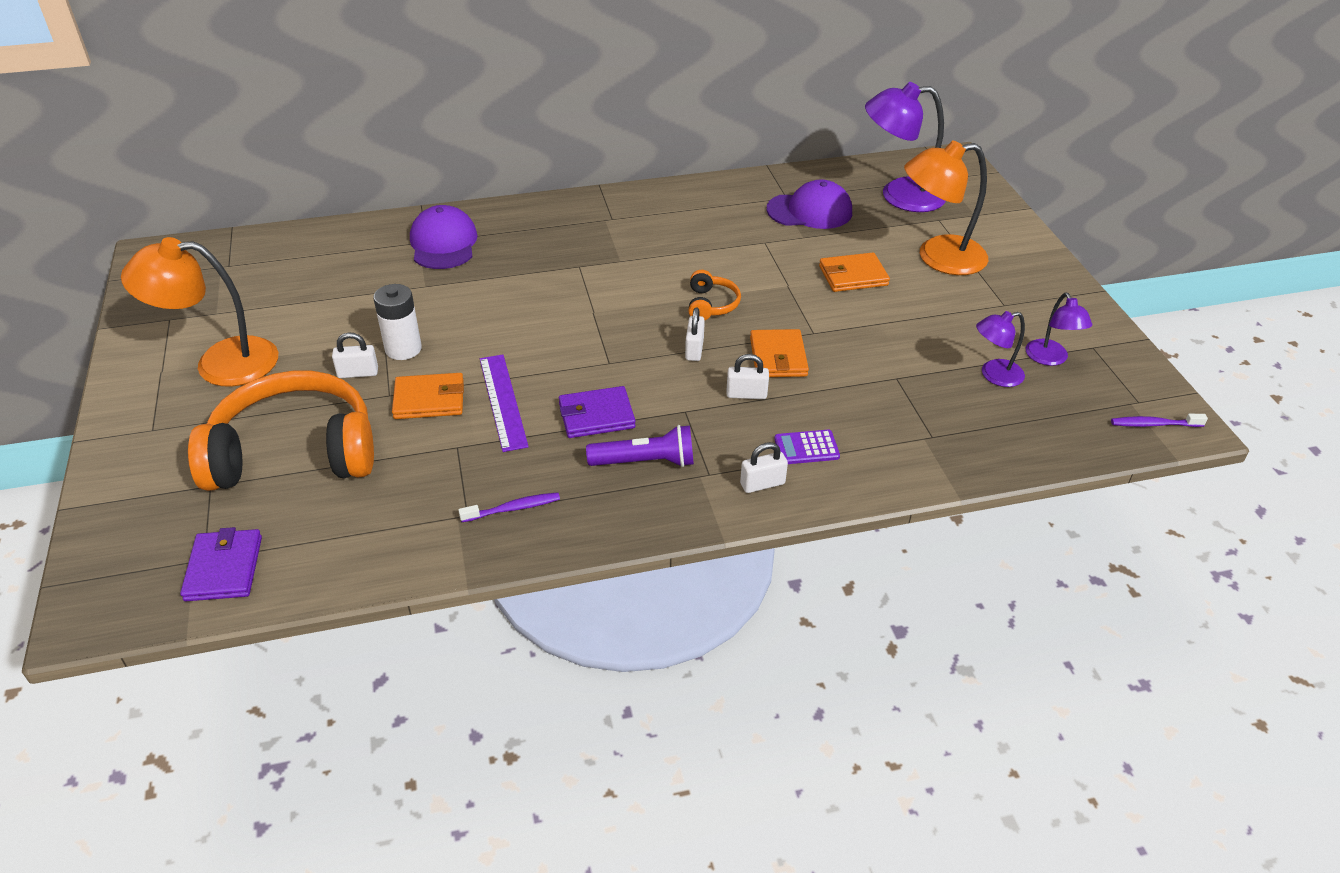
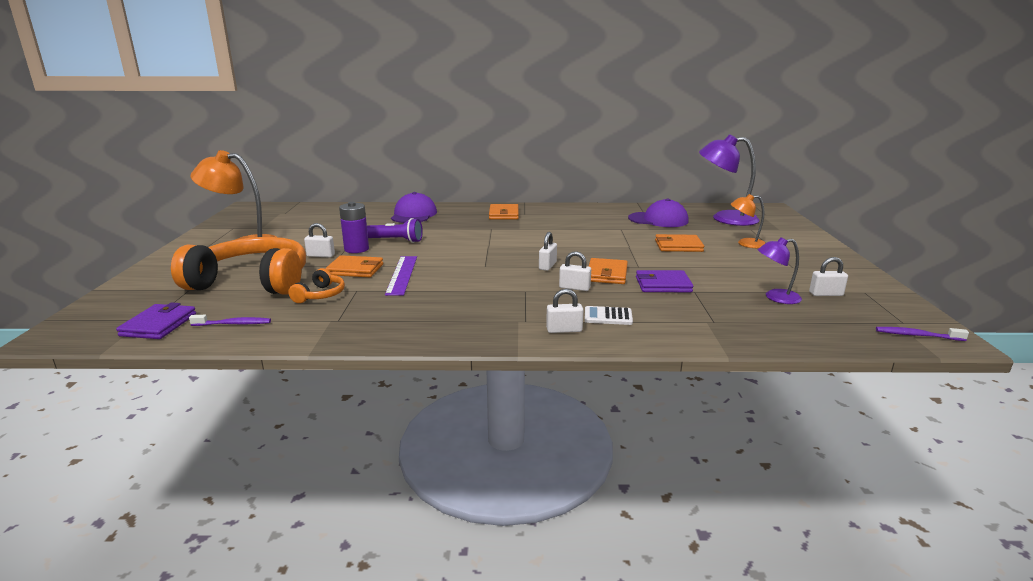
camera: 15 degrees right, 20 degrees down
white battery [374,284,422,360] -> purple battery [339,202,369,253]
purple toothbrush [458,492,560,522] -> purple toothbrush moved to [189,315,271,326]
purple wallet [559,386,636,438] -> purple wallet moved to [636,270,693,292]
purple flashlight [586,425,694,467] -> purple flashlight moved to [367,218,423,243]
orange headphones [688,270,741,320] -> orange headphones moved to [288,268,345,303]
purple calculator [774,430,840,464] -> white calculator [585,306,633,325]
orange lamp [904,140,988,275] -> orange lamp [731,194,765,248], size x0.55
purple lamp [1026,293,1092,366] -> white padlock [809,257,848,296]
none -> orange wallet [489,204,519,219]

